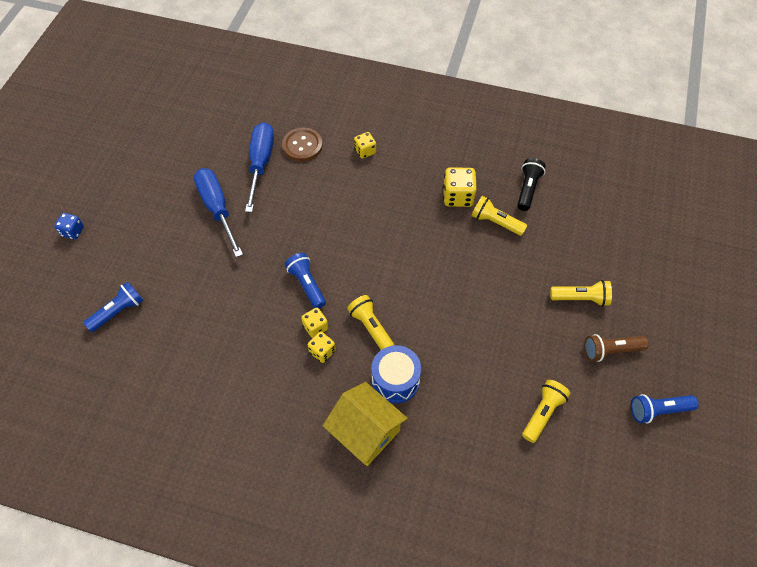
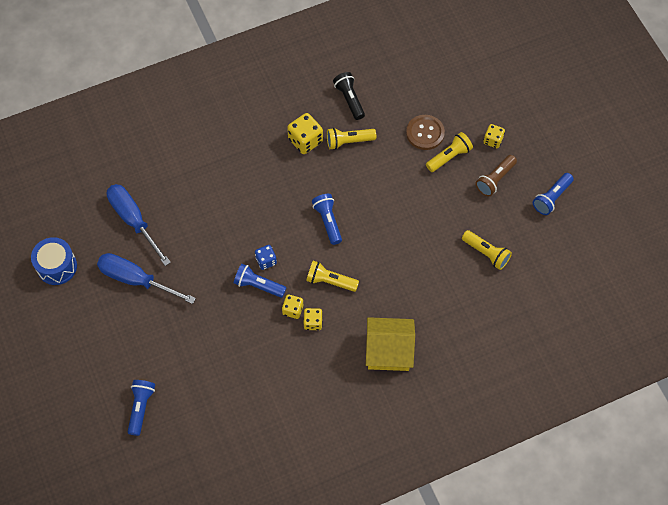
camera: 40 degrees left, 5 degrees up
blue dice [54,213,84,240] -> blue dice moved to [255,245,277,270]
brown button [282,128,323,162] -> brown button moved to [406,115,445,150]
yellow dice [354,132,376,158] -> yellow dice moved to [483,124,505,148]
blue drum [371,345,421,404] -> blue drum moved to [31,237,77,285]
yellow flashlight [522,380,571,443] -> yellow flashlight turned 135 degrees clockwise [462,230,512,270]
none -> blue flashlight [312,194,342,245]

